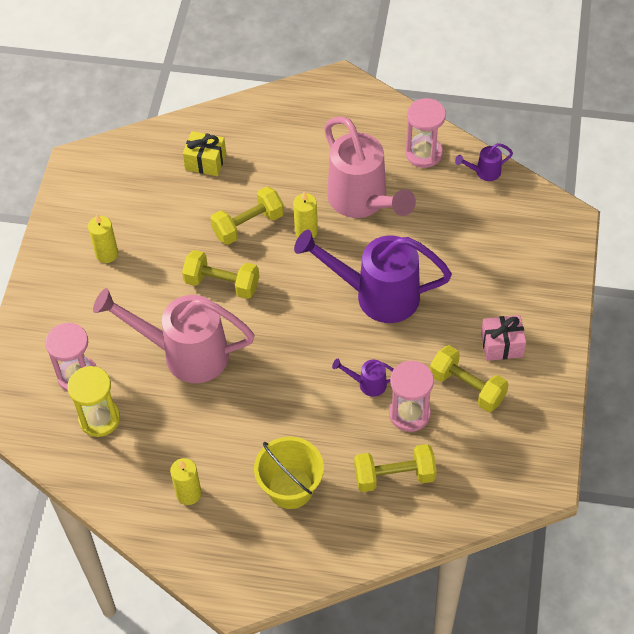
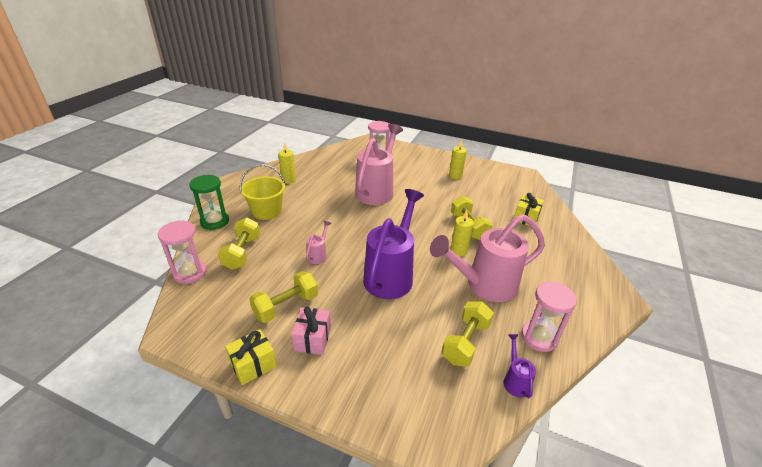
camera: 100 degrees right, 20 degrees down
yellow hourglass [67,366,120,437] -> none
yellow dumbbell [182,250,259,299] -> yellow dumbbell moved to [442,301,494,367]
purple watering can [332,359,394,397] -> pink watering can [306,221,331,264]
pink hourglass [389,360,434,432] -> pink hourglass moved to [158,220,207,284]
none -> green hourglass [189,175,229,230]
none -> yellow gift [225,329,277,385]

